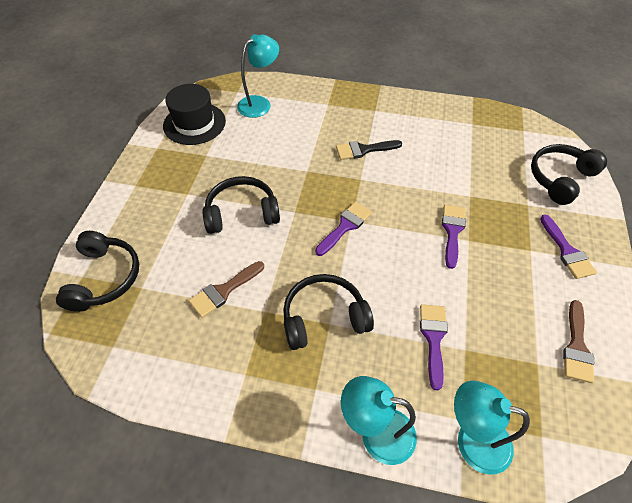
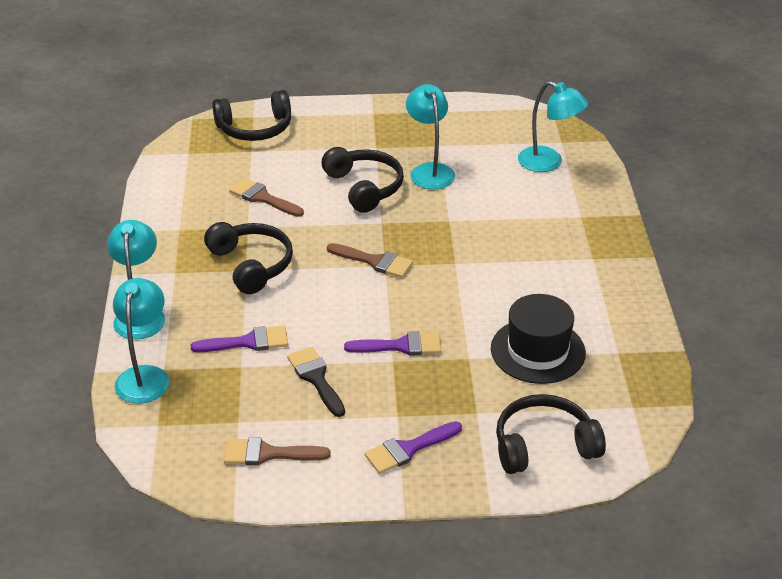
camera: 75 degrees right, 15 degrees down
black hat [163,84,226,145] -> black hat moved to [491,294,586,384]
purple brush [315,202,372,256] -> brown brush [327,243,413,278]
black brush [336,140,402,160] -> black brush moved to [287,347,345,417]
black headphones [531,144,607,205] -> black headphones turned 45 degrees counterclockwise [496,394,606,474]
none -> turquoise lamp [406,84,455,190]

